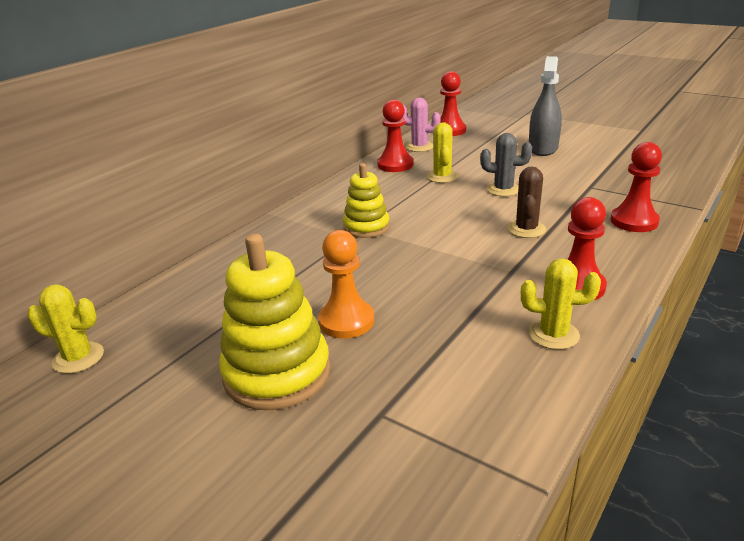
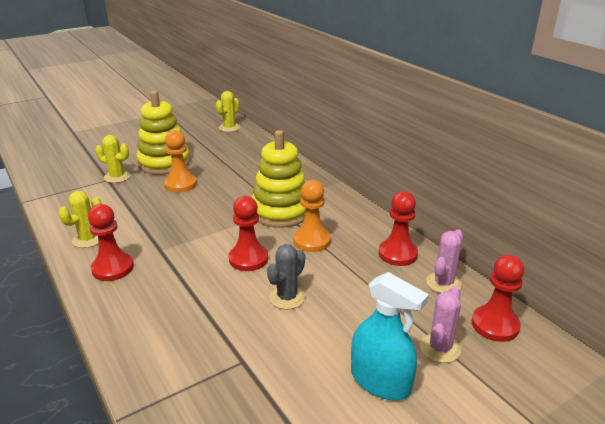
camera: 110 degrees right, 0 degrees up
yellow stacking toy [343,163,390,238] -> yellow stacking toy [252,130,306,228], size x1.64
yellow cactus [427,122,459,183] -> yellow cactus moved to [95,135,131,183]
brown cactus [507,167,546,238] -> none
grey spray bottle [529,56,562,156] -> turquoise spray bottle [351,272,429,400]
red pawn [610,142,662,232] -> red pawn moved to [229,196,268,271]
none -> orange pawn [293,180,331,252]
none -> pink cactus [420,287,461,363]

